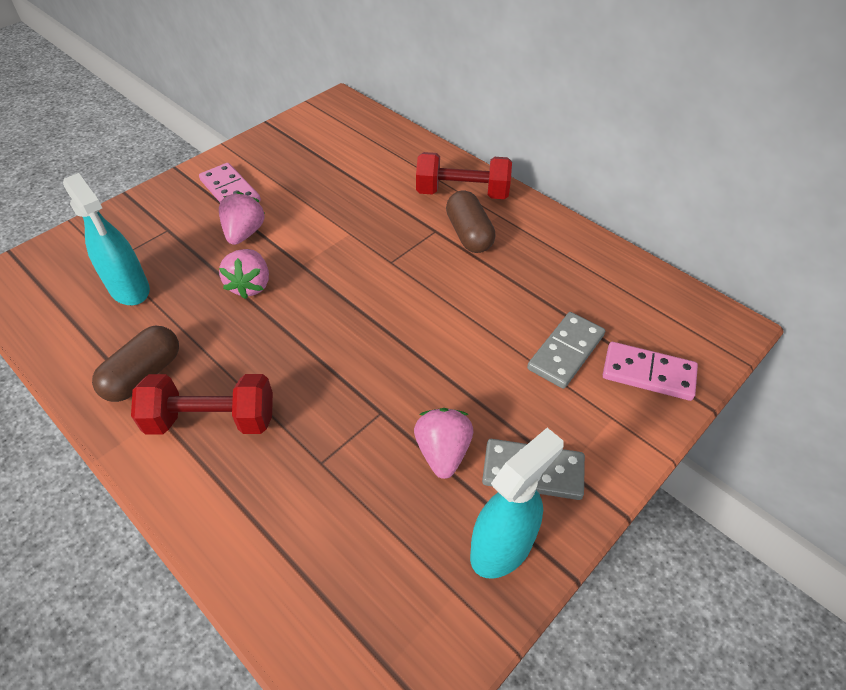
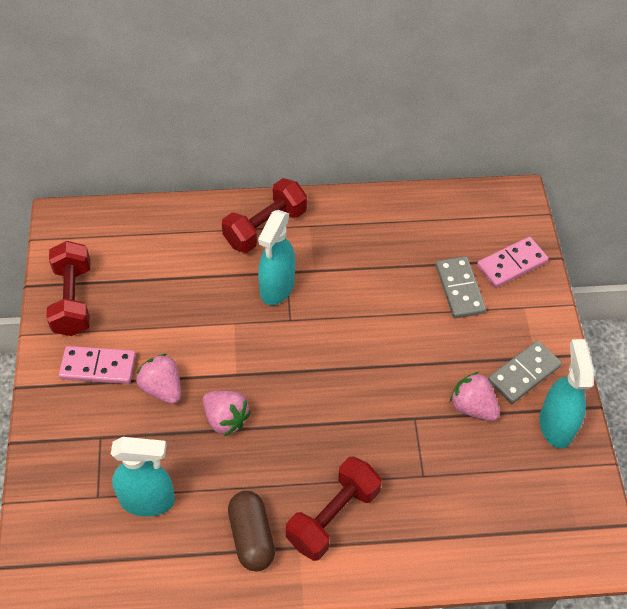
camera: 50 degrees left, 5 degrees up
brown capsule [446,190,495,253] -> none
none -> red dumbbell [46,241,90,336]
none -> turquoise spray bottle [258,210,295,305]

